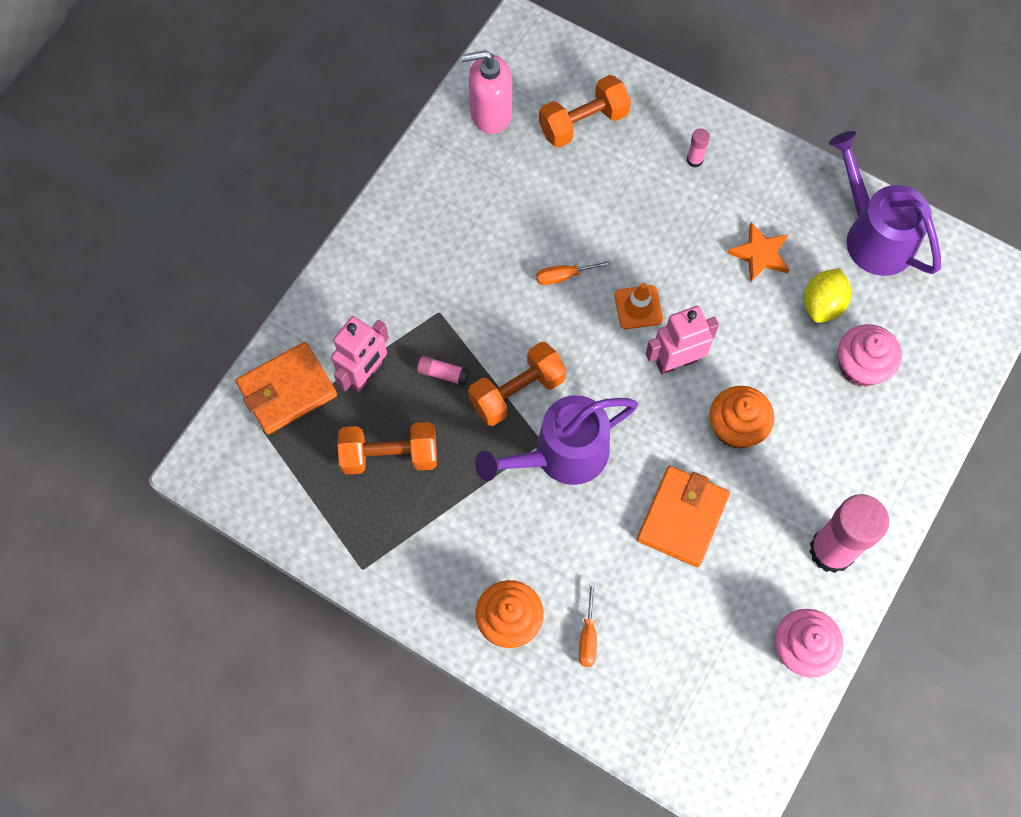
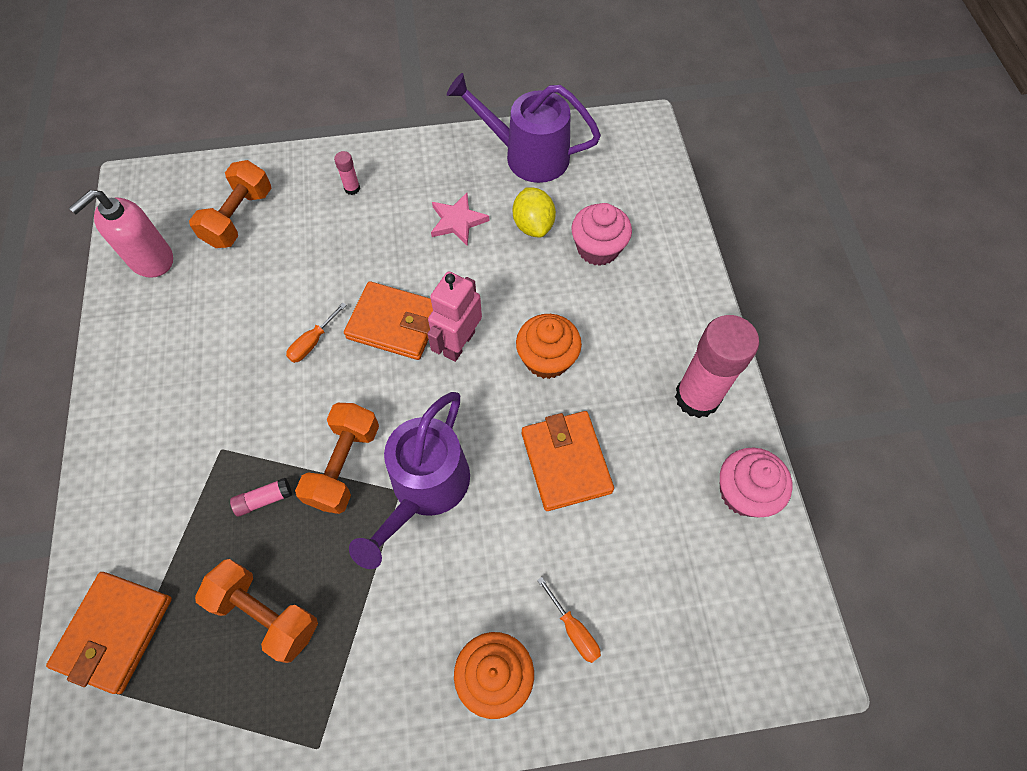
camera: 40 degrees left, 5 degrees down
pink robot [331,316,389,392] -> none
orange dumbbell [337,422,437,475] -> orange dumbbell turned 75 degrees clockwise [195,559,318,663]
orange traffic cone [615,283,663,329] -> orange wallet [344,281,433,360]
orange star [727,222,790,282] -> pink star [431,193,489,246]

